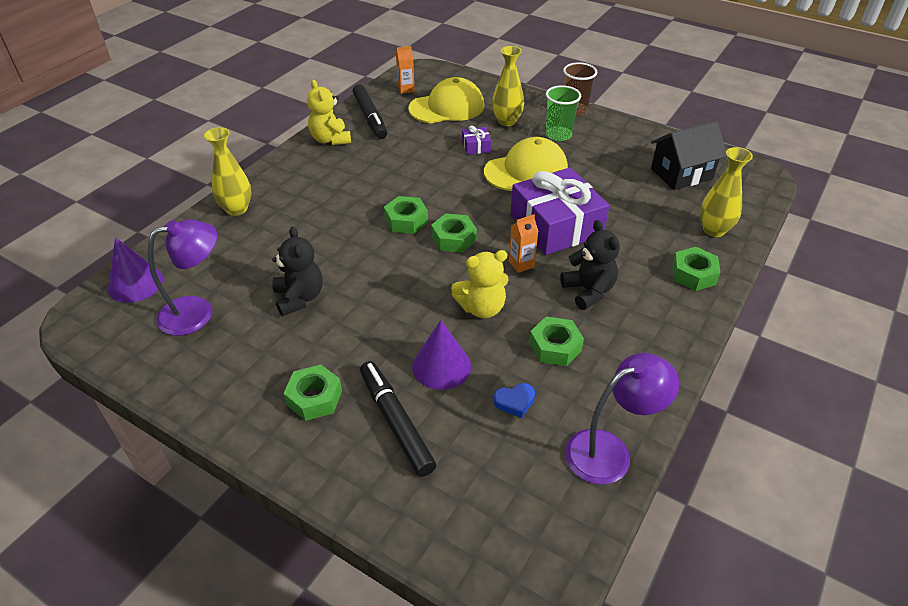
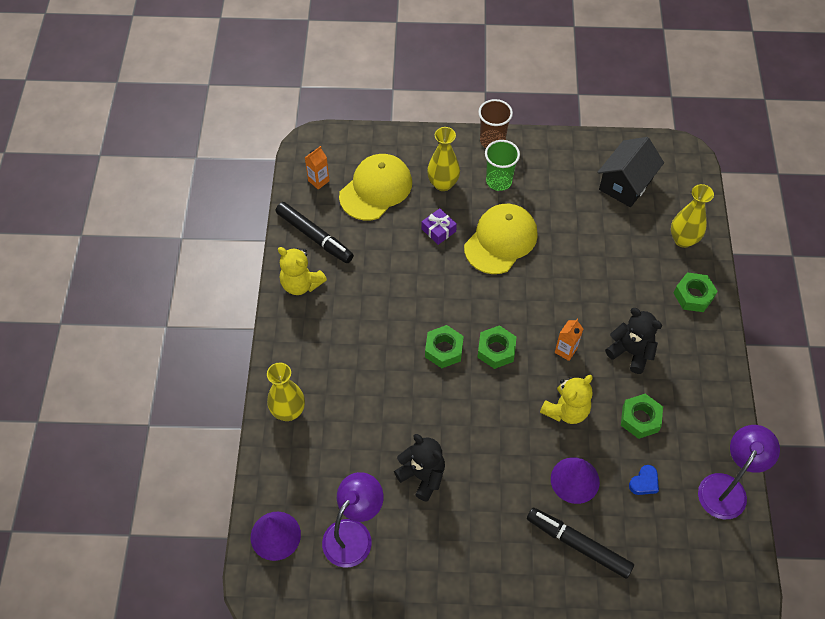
camera: 30 degrees left, 15 degrees up
green nut [283,365,342,421] -> none
purple gift [511,167,609,255] -> none

